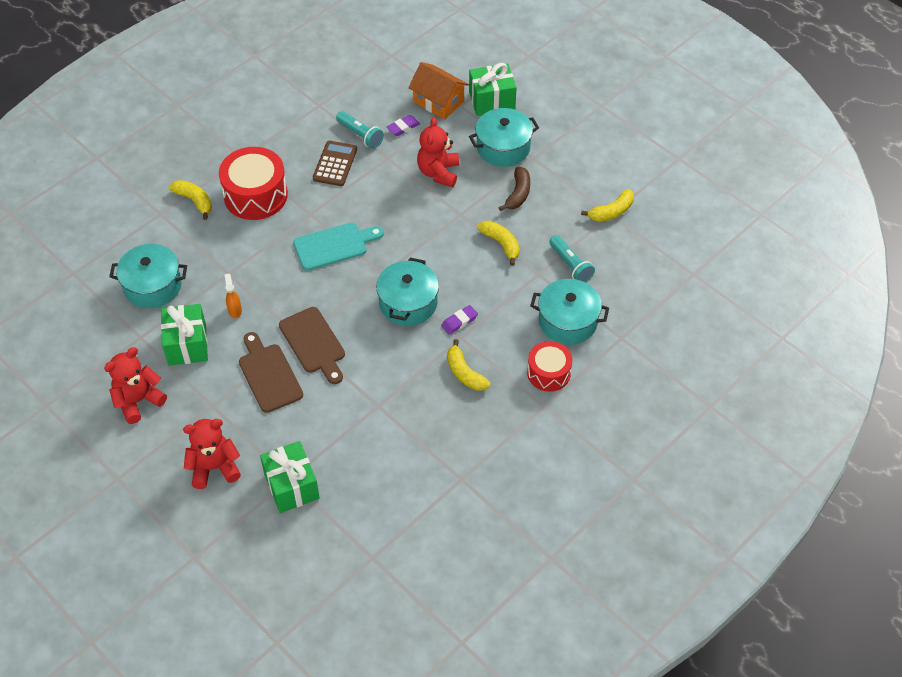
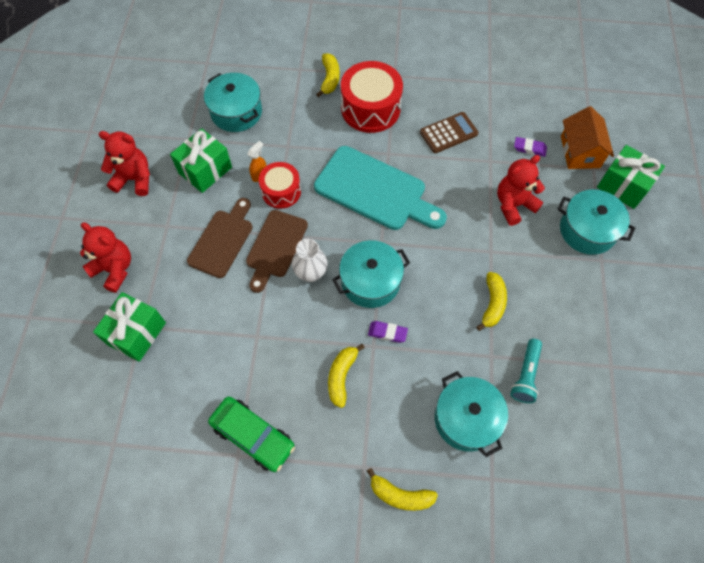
camera: 50 degrees right, 10 degrees up
turquoise cutting board [293,222,384,270] -> turquoise cutting board [314,146,447,230], size x1.54
turquoise flashlight [336,111,384,149] -> none
brown banana [499,167,530,211] -> none
red drum [527,341,573,392] -> red drum moved to [259,162,301,209]
yellow banana [581,189,634,222] -> yellow banana moved to [367,468,438,511]
none -> green car [208,396,295,472]
none -> white vase [292,239,328,282]

